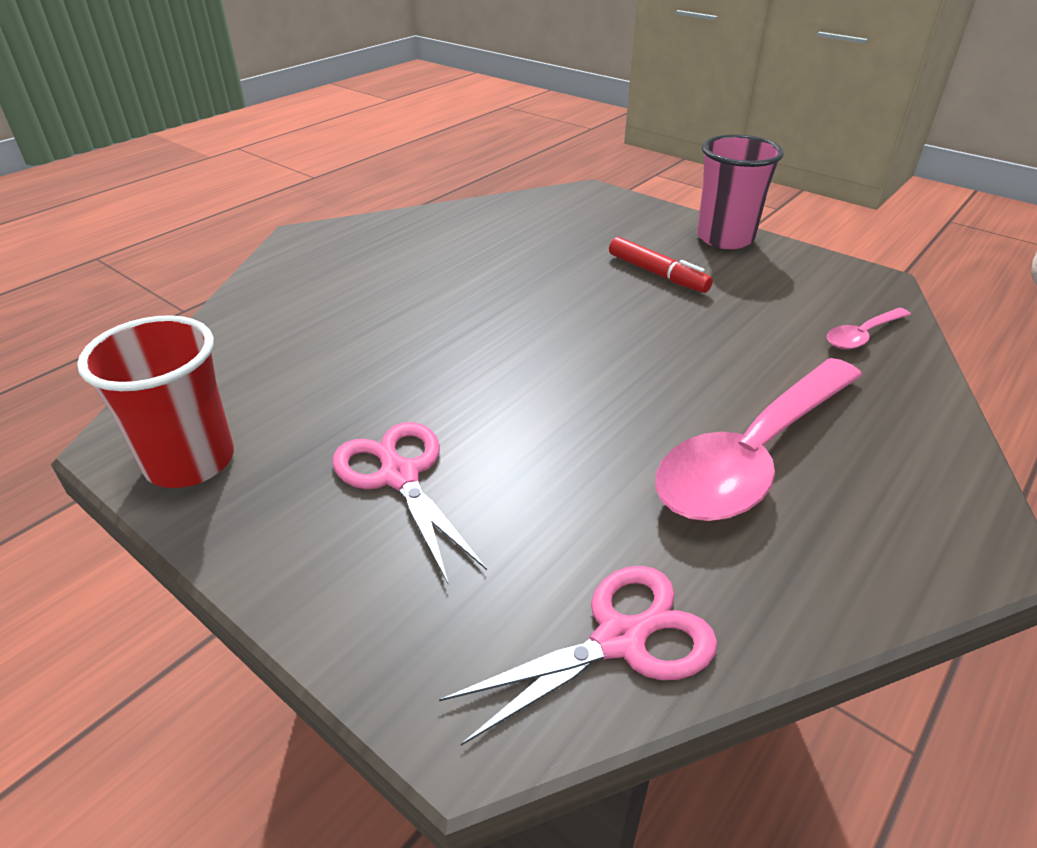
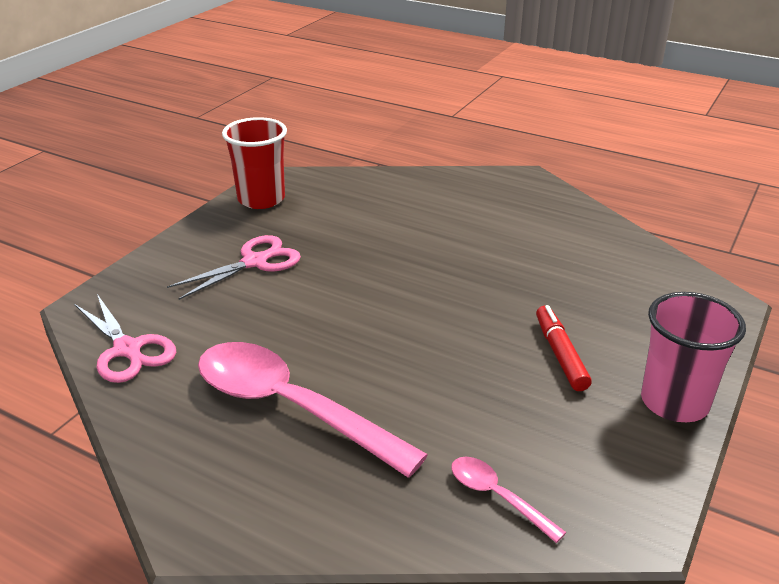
camera: 80 degrees right, 5 degrees down
red marker [609,237,713,293] -> red marker turned 135 degrees clockwise [536,305,592,391]

